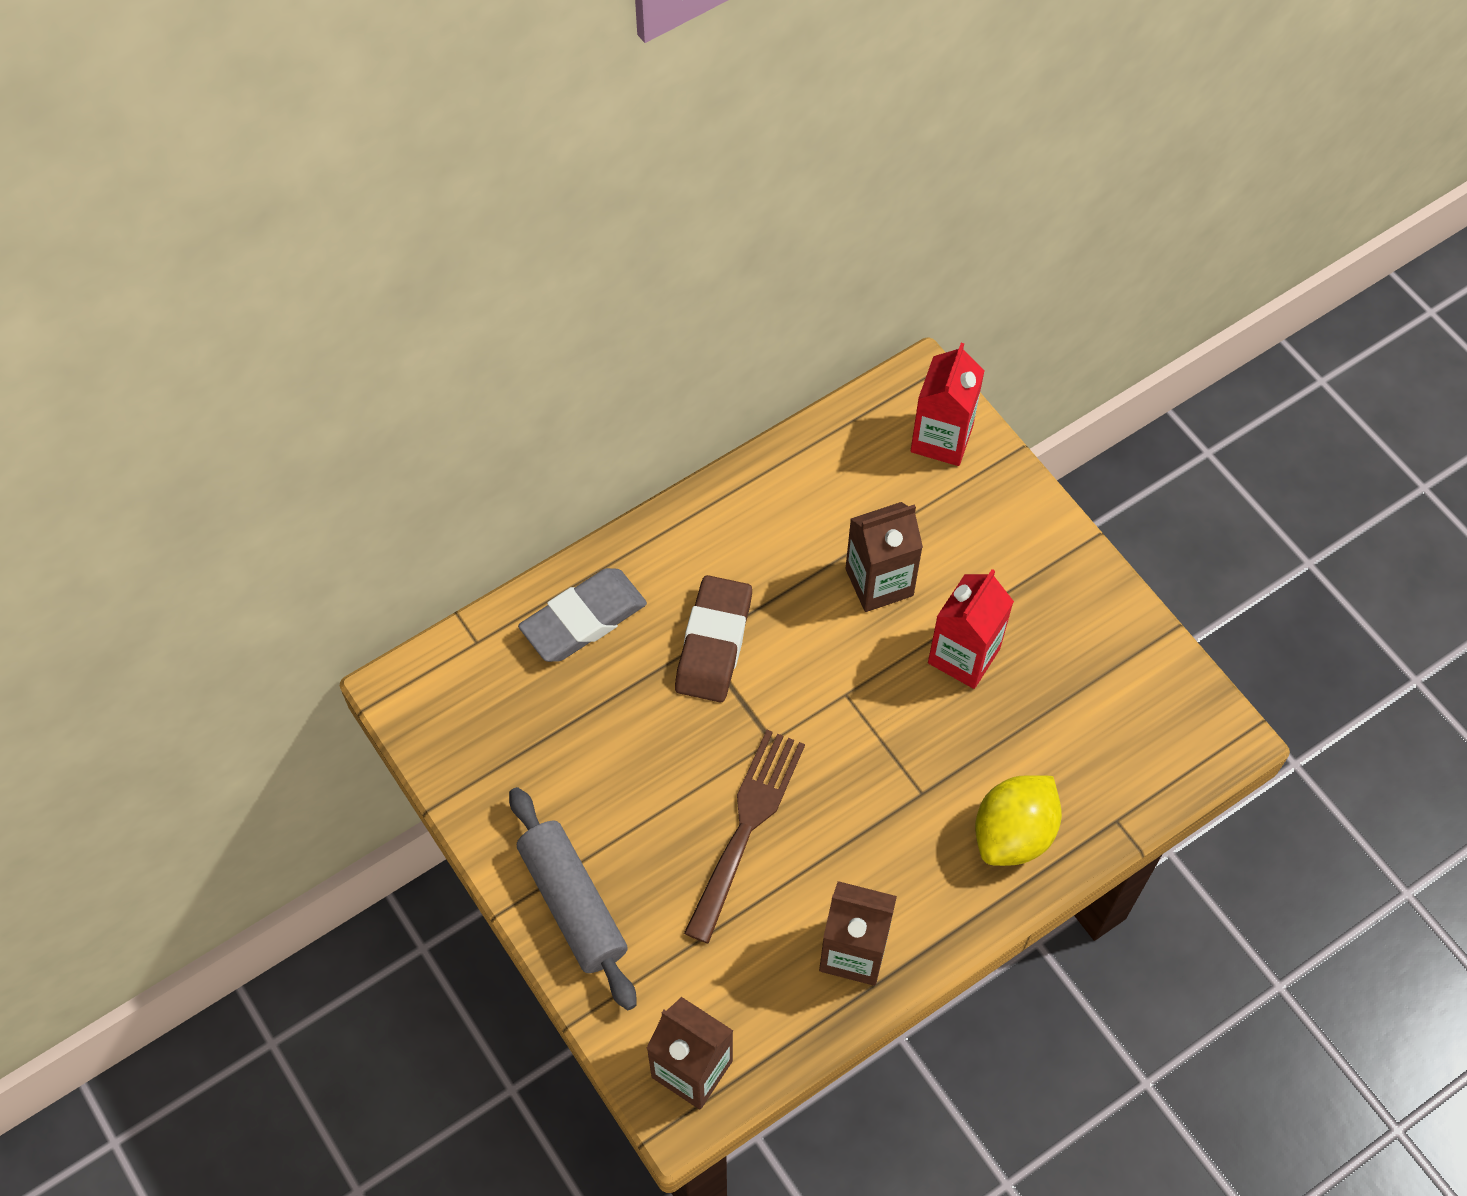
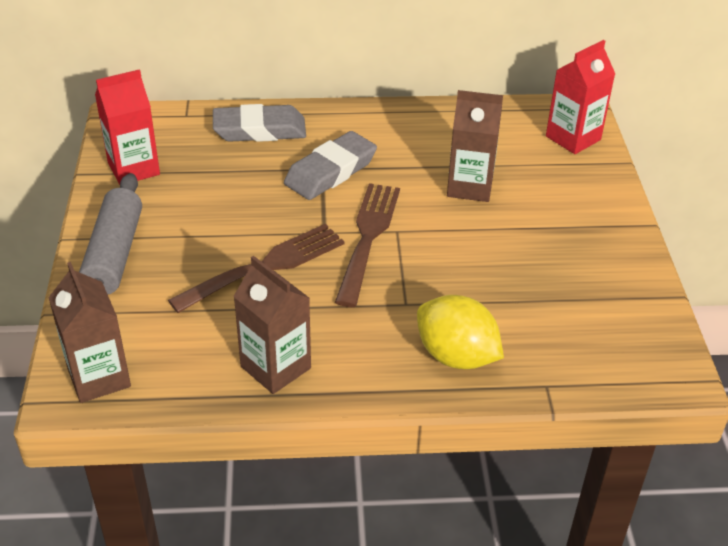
camera: 30 degrees right, 20 degrees down
brown eraser [675,575,752,702] -> grey eraser [284,131,377,200]
red carton [928,569,1014,689] -> red carton moved to [95,69,160,185]
yellow lemon [975,775,1062,866] -> yellow lemon turned 60 degrees clockwise [417,295,504,369]
none -> brown fork [335,183,400,307]

